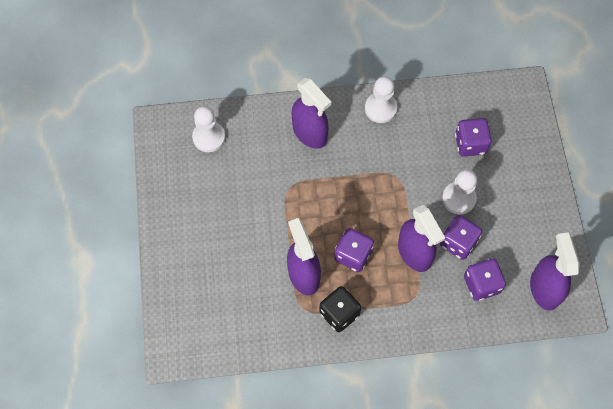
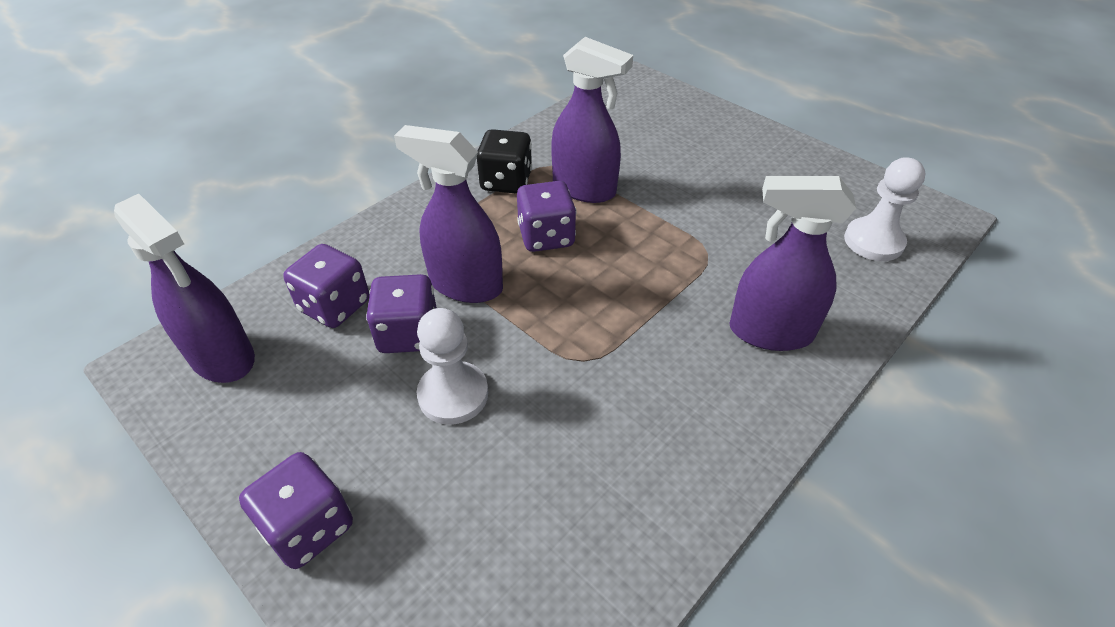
camera: 140 degrees right, 20 degrees down
white pawn [365,76,397,123] -> none
purple dice [455,118,492,157] -> purple dice moved to [239,452,353,569]

